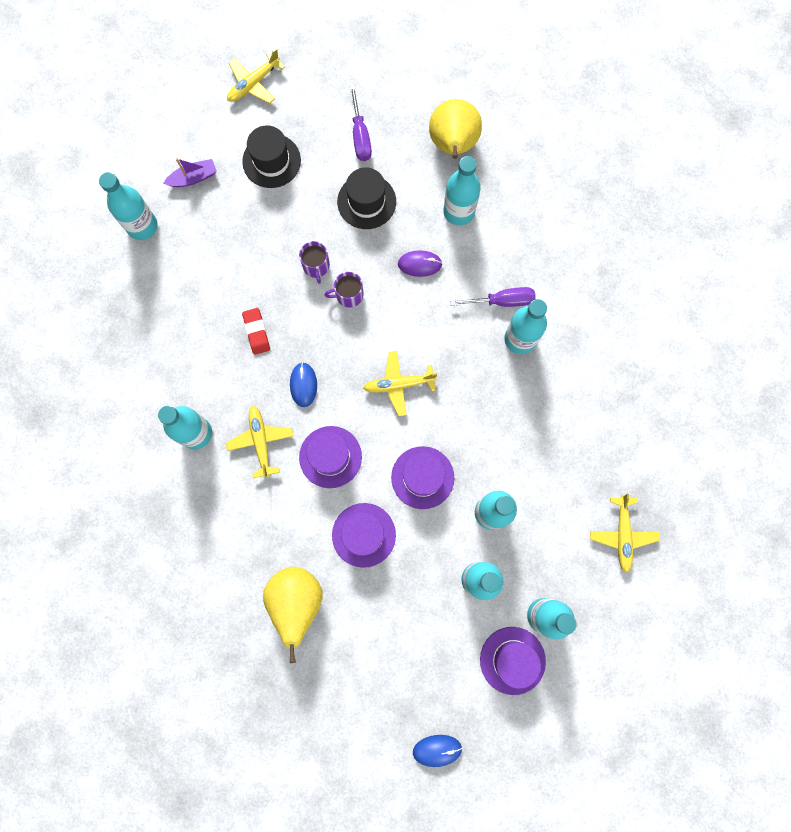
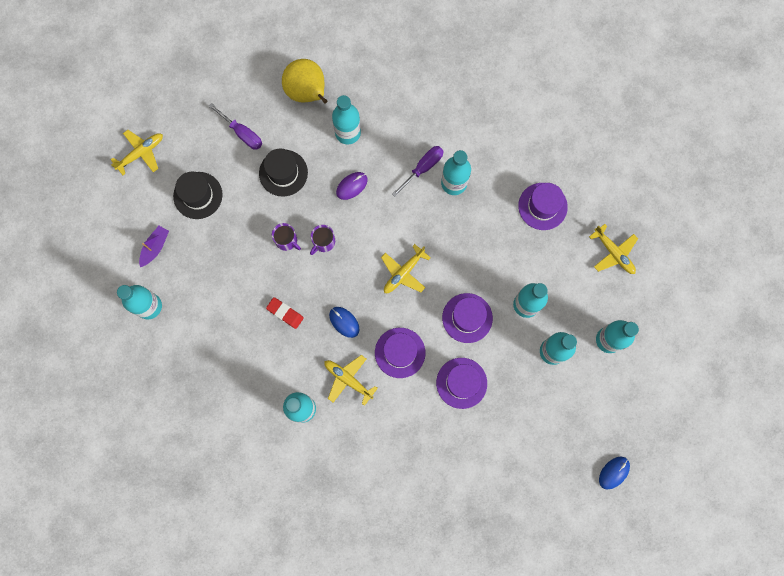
camera: 40 degrees left, 0 degrees up
yellow plane [227,48,285,104] -> yellow plane turned 135 degrees counterclockwise [111,130,163,175]
yellow pear [263,567,323,663] -> none
purple hat [480,627,546,695] -> purple hat moved to [518,183,568,230]

